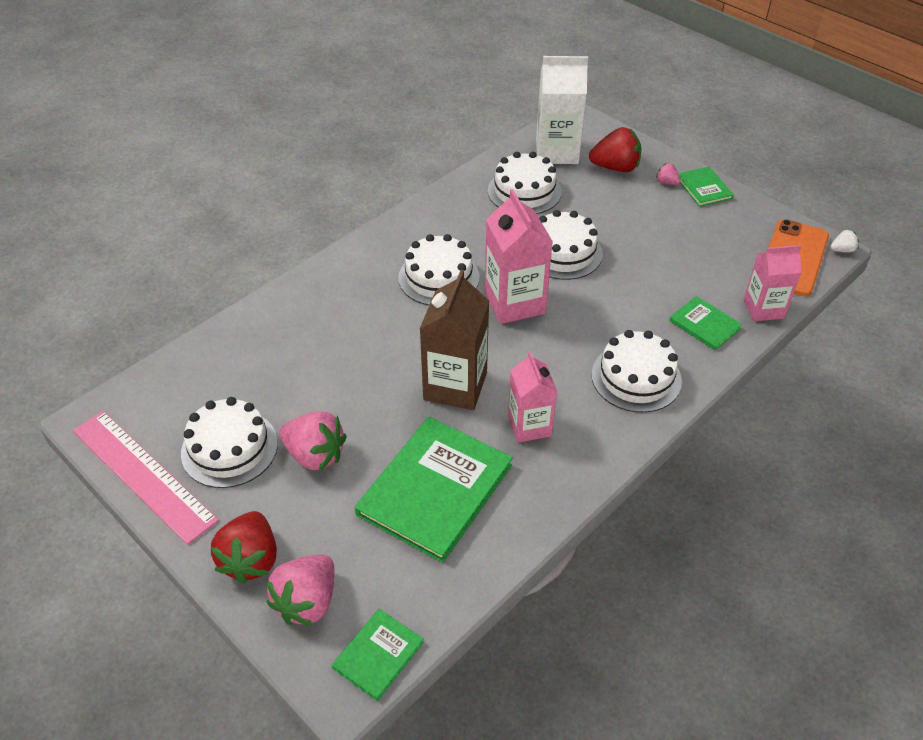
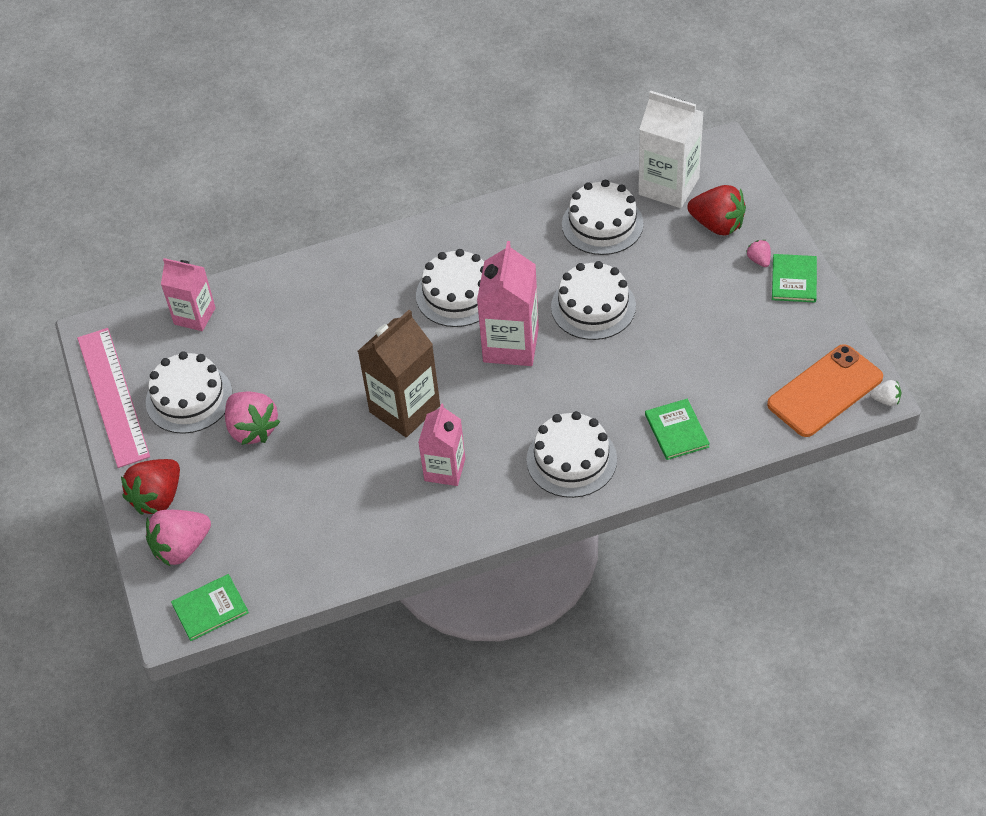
camera: 30 degrees right, 5 degrees up
green book [355,417,513,563] -> none
pink carton [744,245,801,321] -> pink carton moved to [161,258,216,331]

